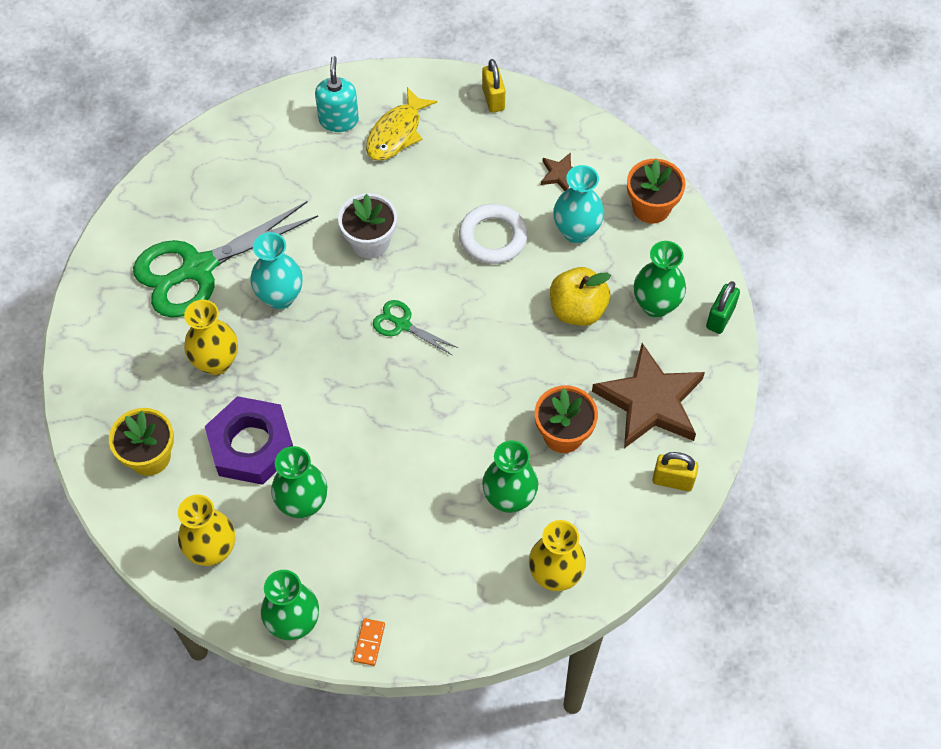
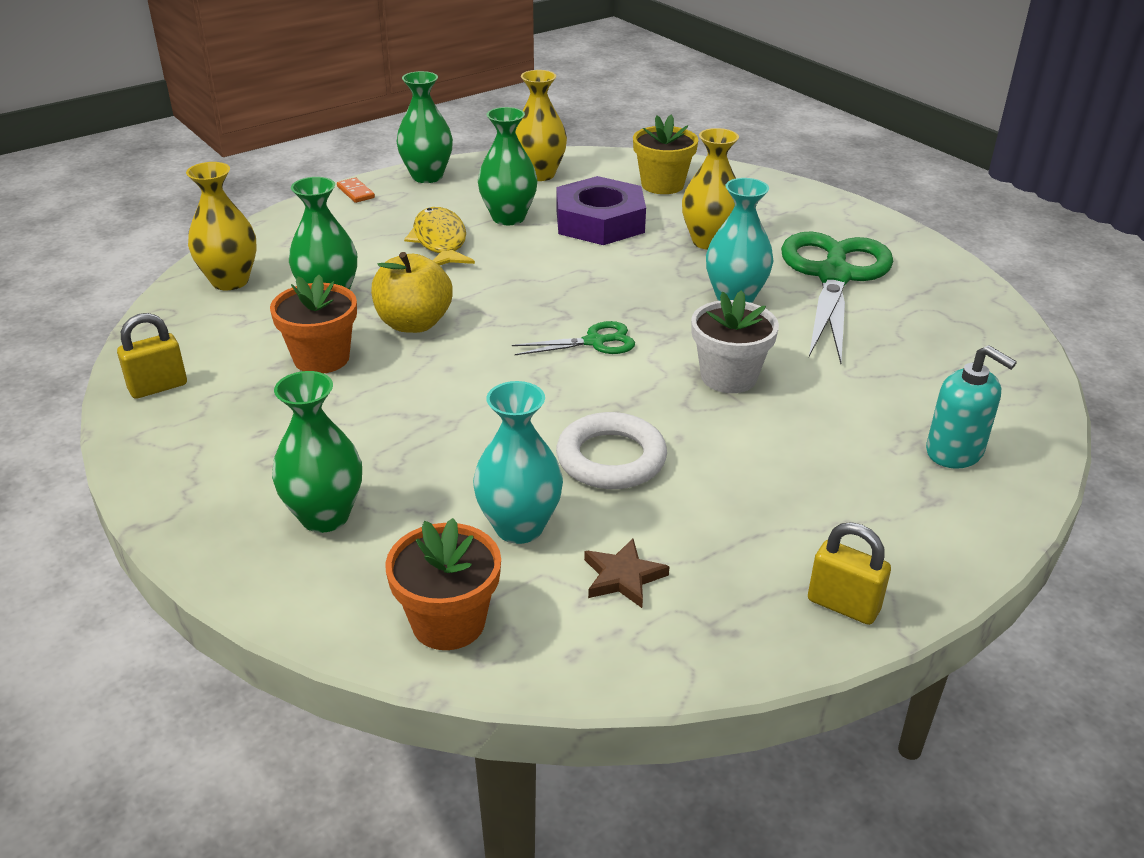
camera: 135 degrees right, 25 degrees down
yellow fish [366,87,437,161] -> yellow fish moved to [404,207,475,266]
yellow apple [550,267,611,326] -> yellow apple moved to [371,252,452,333]
brown star [592,343,705,448] -> none
green padlock [706,281,740,334] -> none

